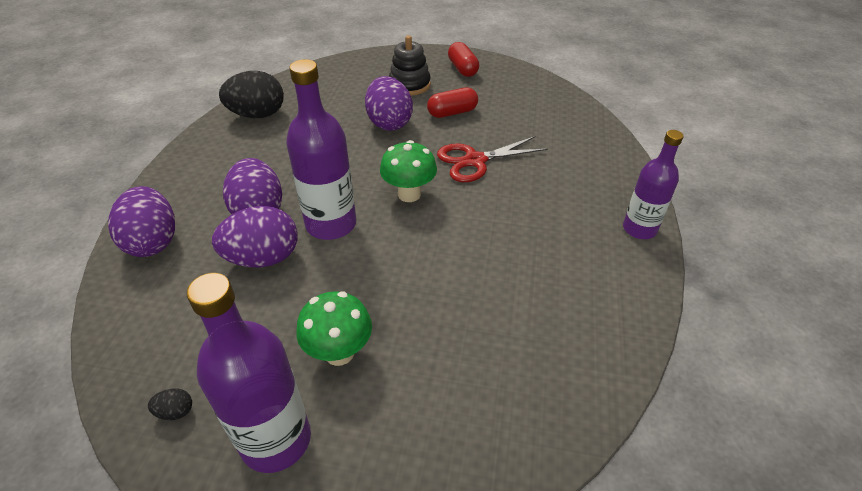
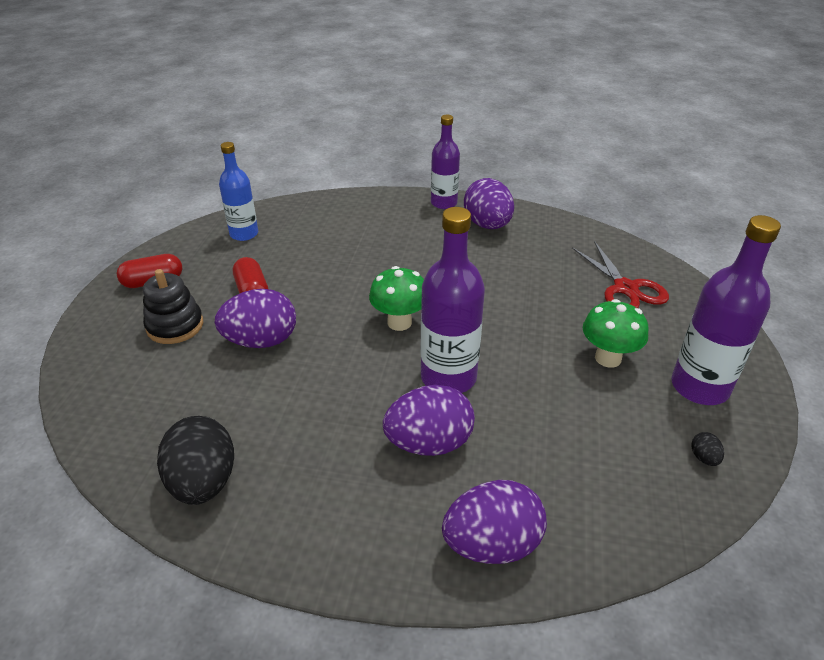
camera: 90 degrees left, 5 degrees down
purple egg [212,206,298,267] -> purple egg moved to [464,178,514,229]
red scissors [437,136,548,182] -> red scissors moved to [572,241,669,308]
none -> blue bottle [219,142,258,241]

